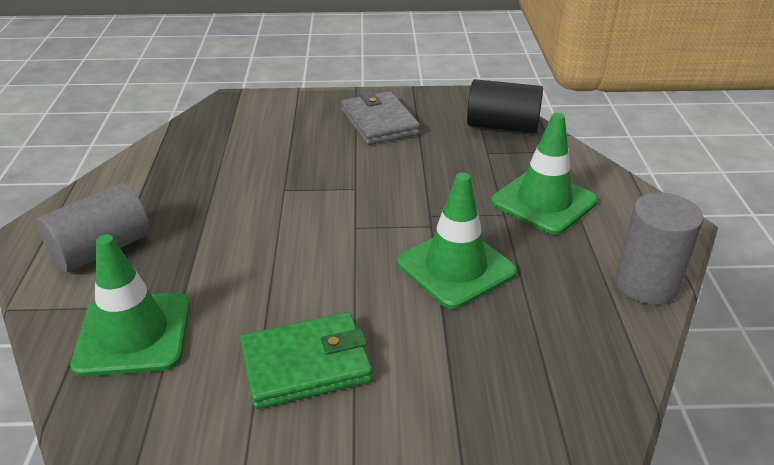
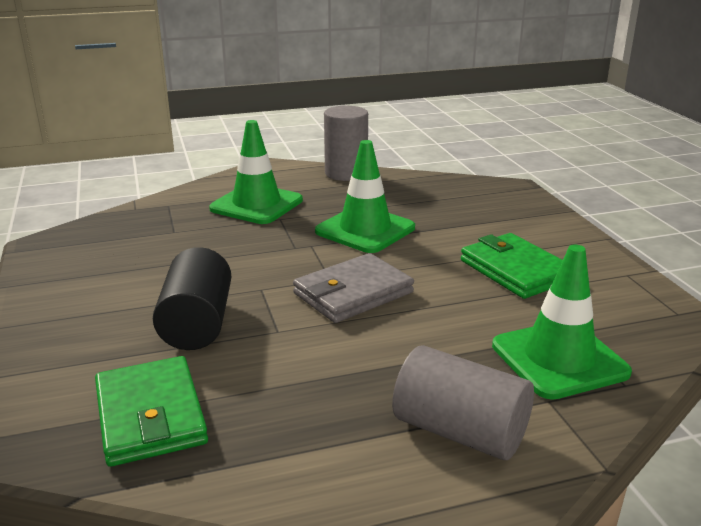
camera: 105 degrees left, 10 degrees down
grey wallet [341,91,420,145] -> grey wallet moved to [293,253,414,323]
black cylinder [467,79,543,133] -> black cylinder moved to [153,247,231,350]
none -> green wallet [95,356,208,467]

